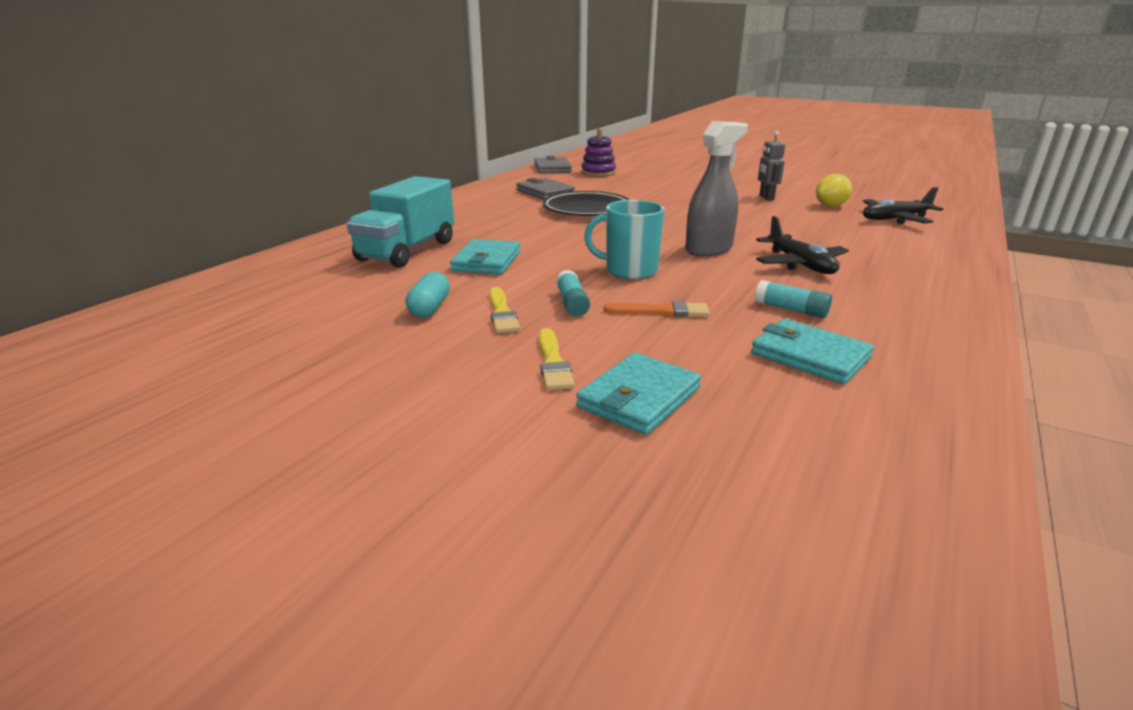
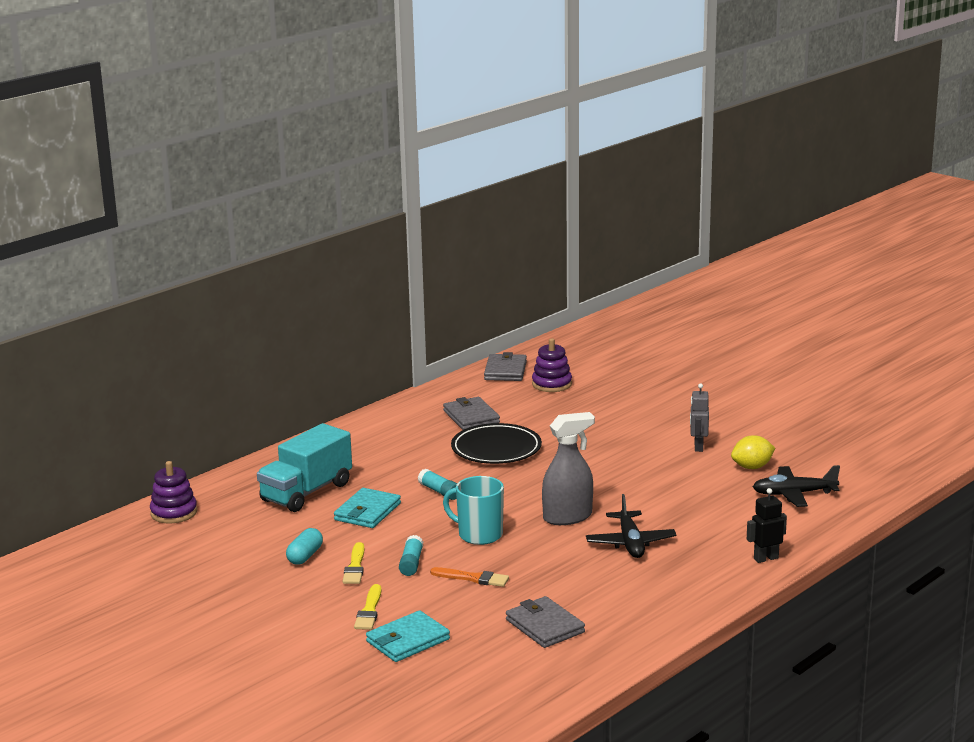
camera: 15 degrees right, 5 degrees down
turquoise wallet [751,319,874,384] -> grey wallet [506,596,585,648]
turquoise glue stick [755,280,832,318] -> turquoise glue stick moved to [418,469,457,500]
none -> purple stacking toy [150,461,197,523]
none -> black robot [747,488,787,563]

